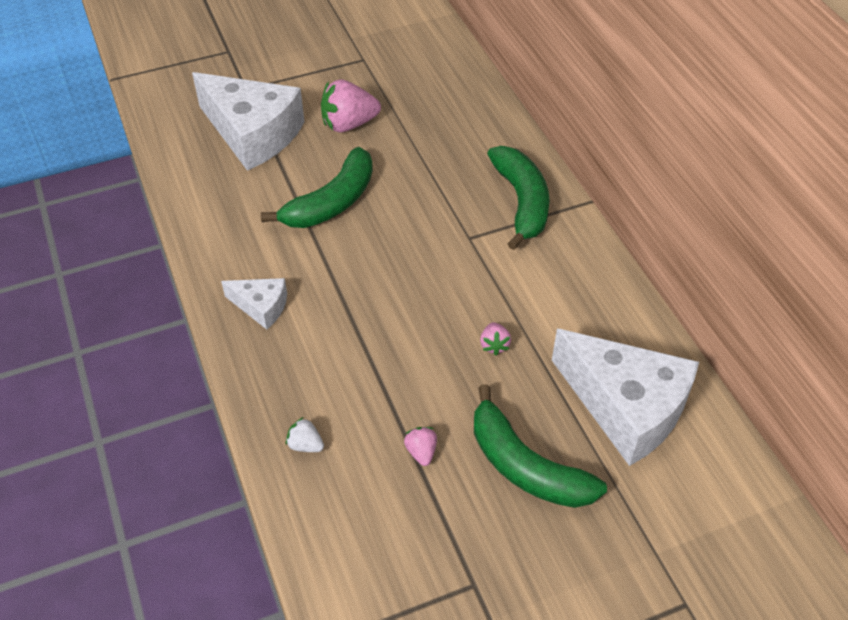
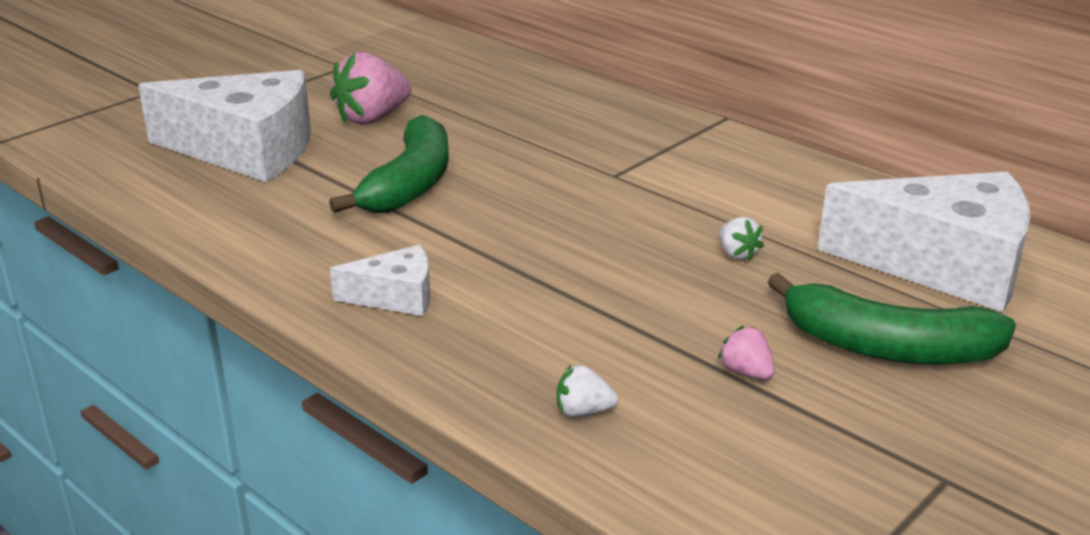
camera: 25 degrees left, 20 degrees down
pink strawberry [480,322,511,356] -> white strawberry [719,217,764,261]
green banana [487,146,550,250] -> none

